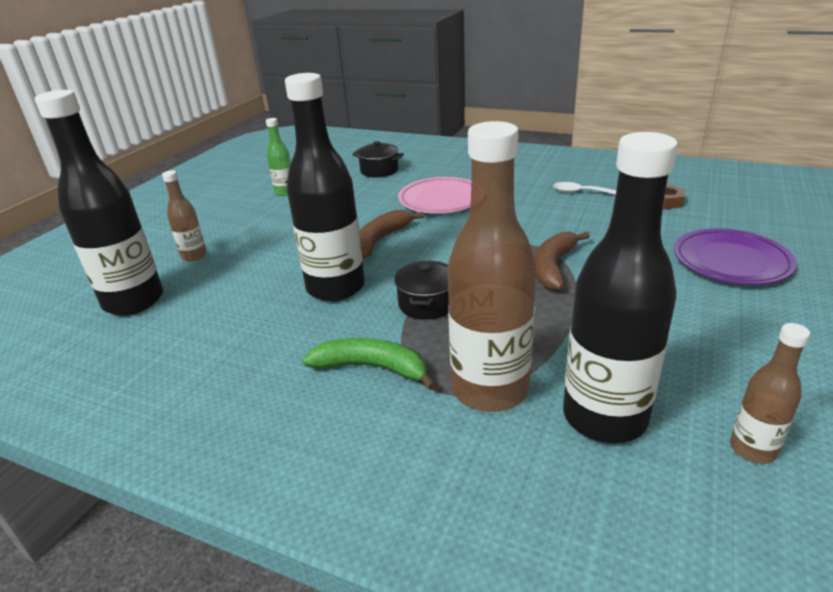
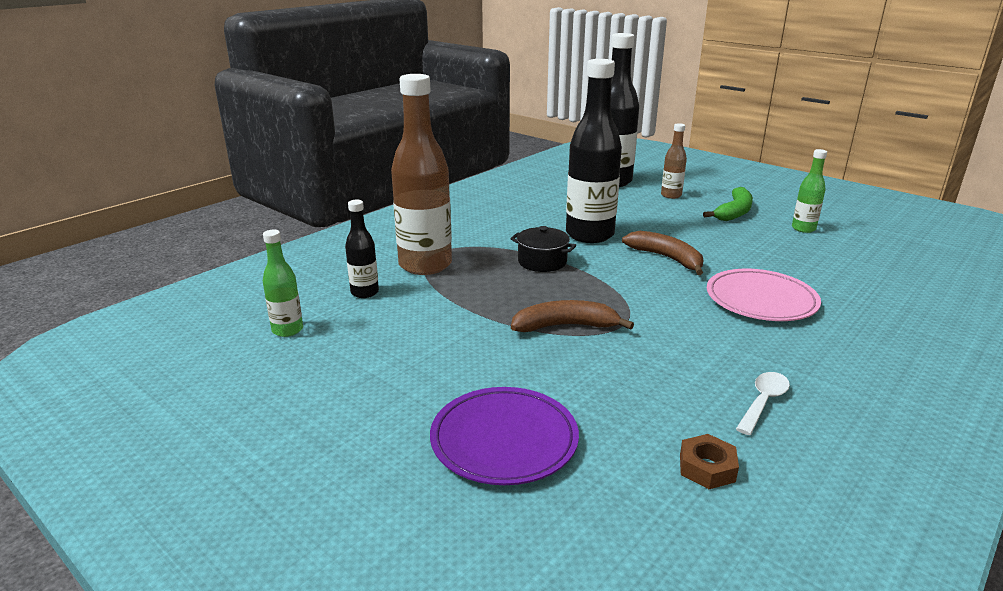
camera: 105 degrees right, 5 degrees down
green banana [302,338,436,390] -> green banana moved to [703,187,753,221]
black pot [352,141,404,178] -> none
brown banana [535,232,590,290] -> brown banana turned 45 degrees counterclockwise [511,300,634,332]
black bottle [563,132,678,443] -> black bottle [345,200,379,298], size x0.49
brown bottle [730,323,810,464] -> green bottle [263,230,303,337]

